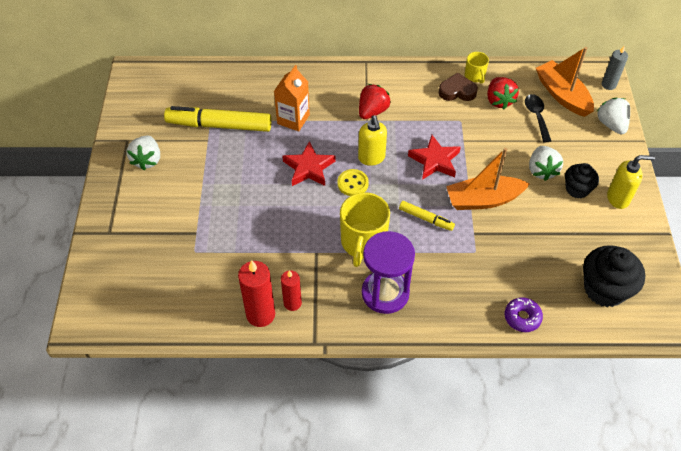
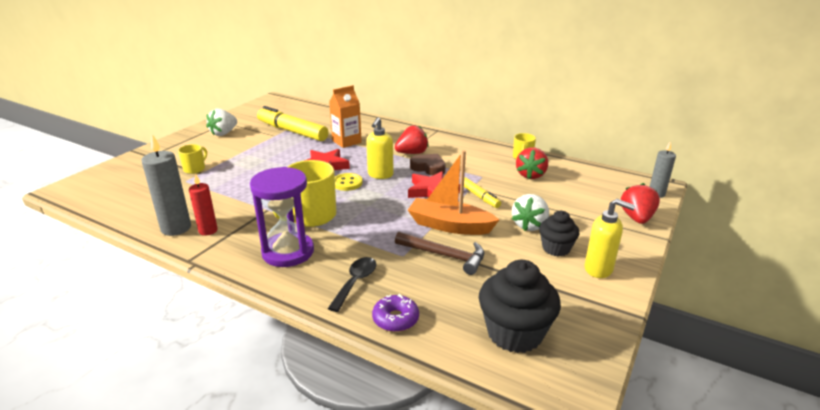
camera: 30 degrees right, 25 degrees down
red candle [238,260,275,327] -> grey candle [141,134,191,236]
yellow marker [399,201,455,231] -> yellow marker moved to [464,177,501,208]
brown heart [439,73,478,101] -> brown heart moved to [410,154,446,176]
black spoon [525,94,551,142] -> black spoon moved to [328,257,376,312]
orange boat [536,47,594,117] -> none
white strawberry [597,98,630,134] -> red strawberry [621,183,660,224]
none -> yellow mug [178,144,207,174]
none -> brown hammer [395,232,484,275]

